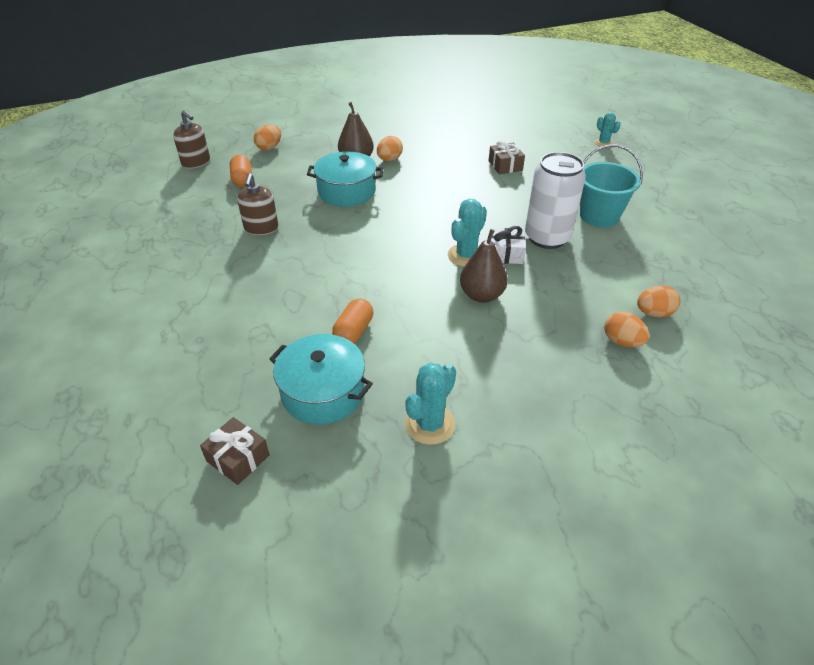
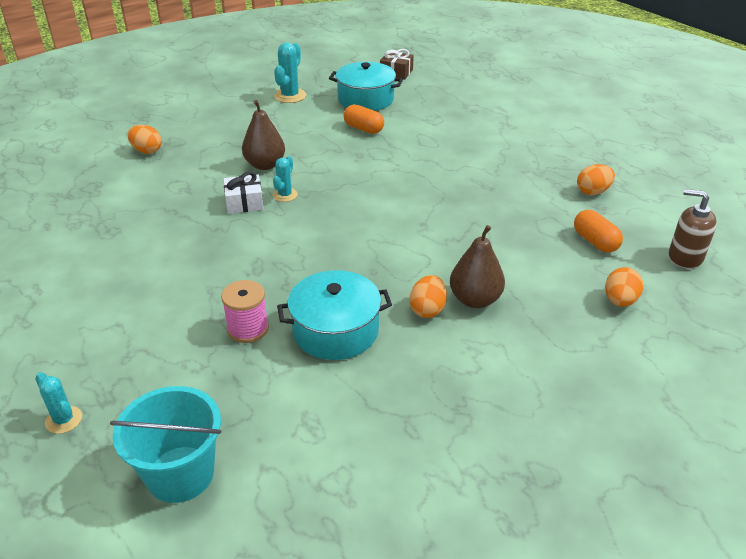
camera: 165 degrees right, 5 degrees down
brown soap dispenser [237,173,278,235] -> none
turquoise pot [307,151,384,207] -> turquoise pot moved to [277,270,392,360]
orange capsule [332,298,373,343] -> orange capsule turned 60 degrees counterclockwise [343,104,384,134]
turquoise cactus [448,199,487,267] -> turquoise cactus [273,156,298,202], size x0.63
brown gift [489,140,525,174] -> pink spool [221,280,269,343]
white can [525,152,586,249] -> none
turquoise bucket [580,144,643,228] -> turquoise bucket moved to [110,386,221,503]
orange egg [637,285,680,317] -> orange egg moved to [577,164,615,195]

